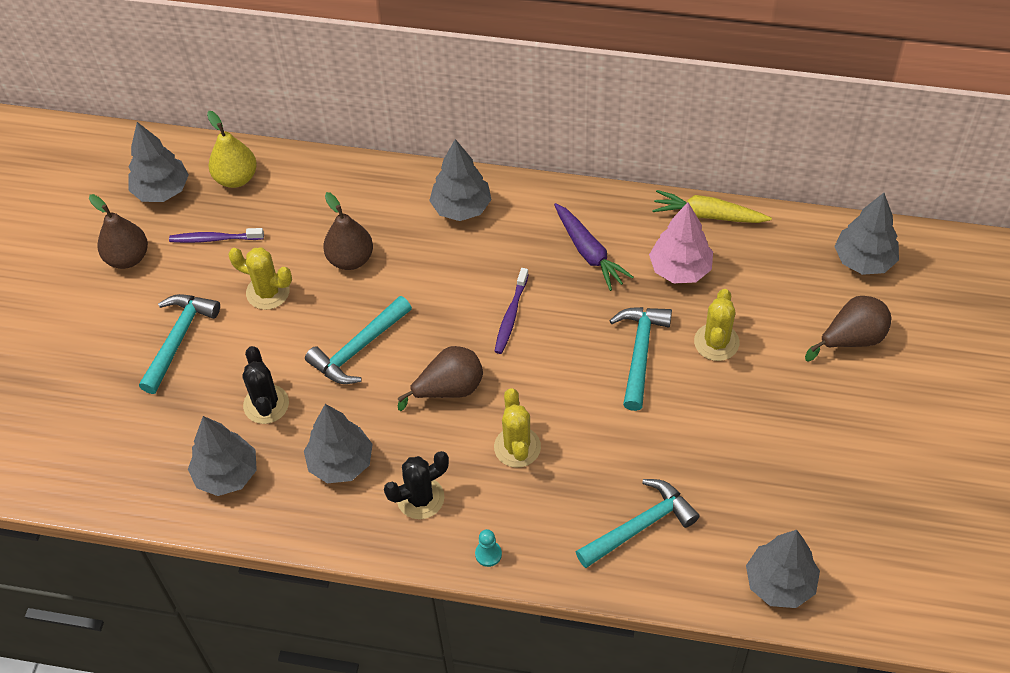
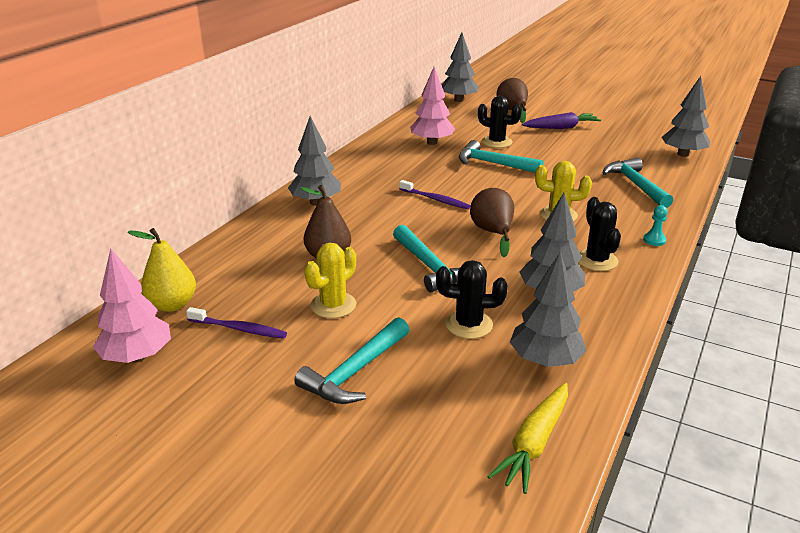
camera: 75 degrees left, 25 degrees down
brown pear [89,194,148,269] -> none
grey tree [128,122,189,202] -> pink tree [93,249,171,363]
turquoise hammer [139,294,220,394] -> turquoise hammer turned 90 degrees counterclockwise [294,317,409,404]
purple toothbrush [169,228,264,243] -> purple toothbrush turned 90 degrees counterclockwise [186,307,287,339]
purple carrot [554,203,634,291] -> purple carrot moved to [522,112,601,129]
yellow carrot [652,190,772,223] -> yellow carrot moved to [487,383,568,494]
yellow cactus [694,289,739,361] -> black cactus [478,96,522,148]

